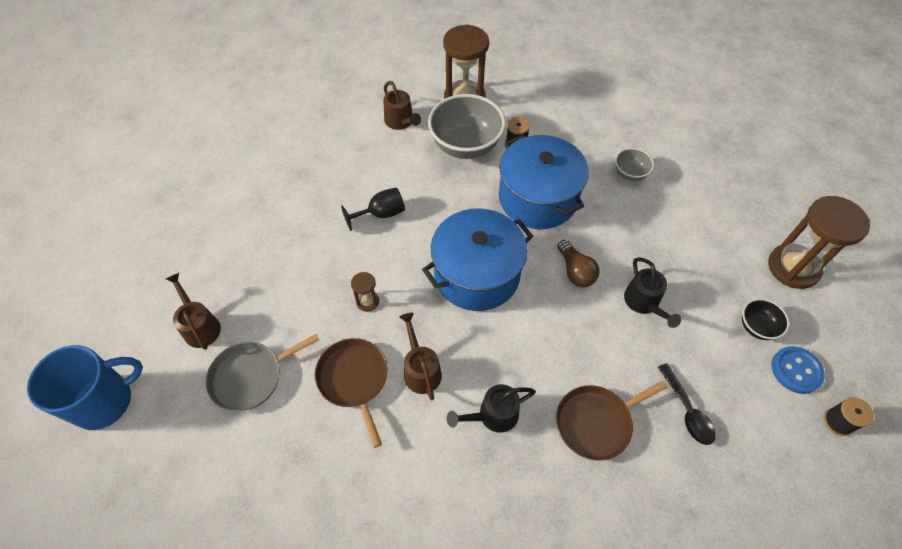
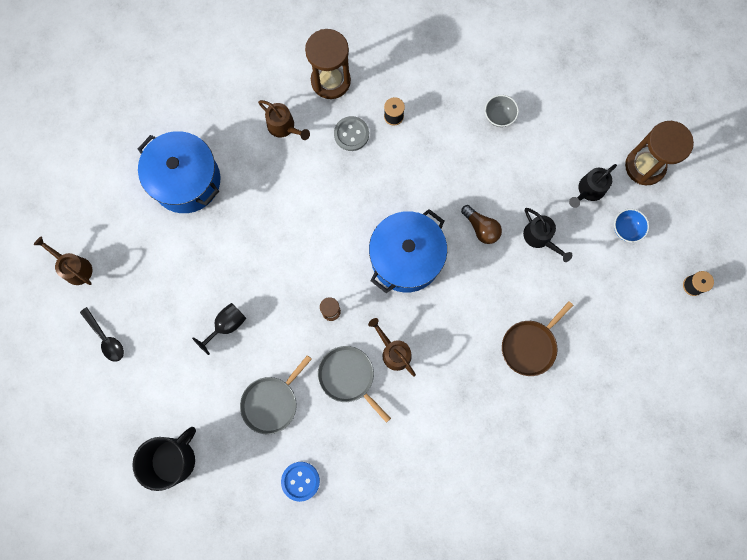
camera: 20 degrees left, 20 degrees up
blue mug [27,345,143,430] -> black mug [132,427,196,491]
brown watering can [166,273,221,350] -> brown watering can moved to [34,236,92,285]
brown pan [315,338,388,448] -> grey pan [318,346,391,423]
black goblet [341,187,405,231] -> black goblet moved to [192,303,246,355]
grey bowl [428,94,506,159] -> grey button [334,116,369,151]
black watering can [447,384,536,433] -> black watering can moved to [569,164,617,208]
blue pot [499,135,589,229] -> blue pot moved to [138,131,220,213]
black spoon [658,363,716,445] -> black spoon moved to [80,307,124,362]
black bowl [742,298,789,340] -> blue bowl [614,209,649,243]
blue button [772,346,825,394] -> blue button moved to [281,462,320,502]

